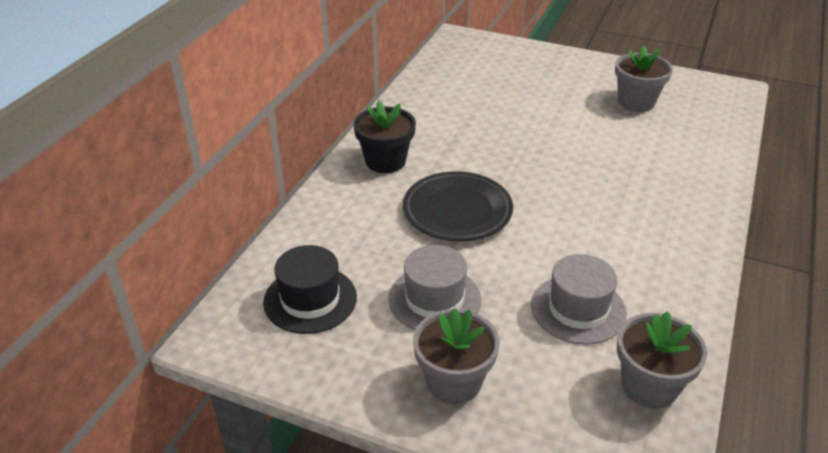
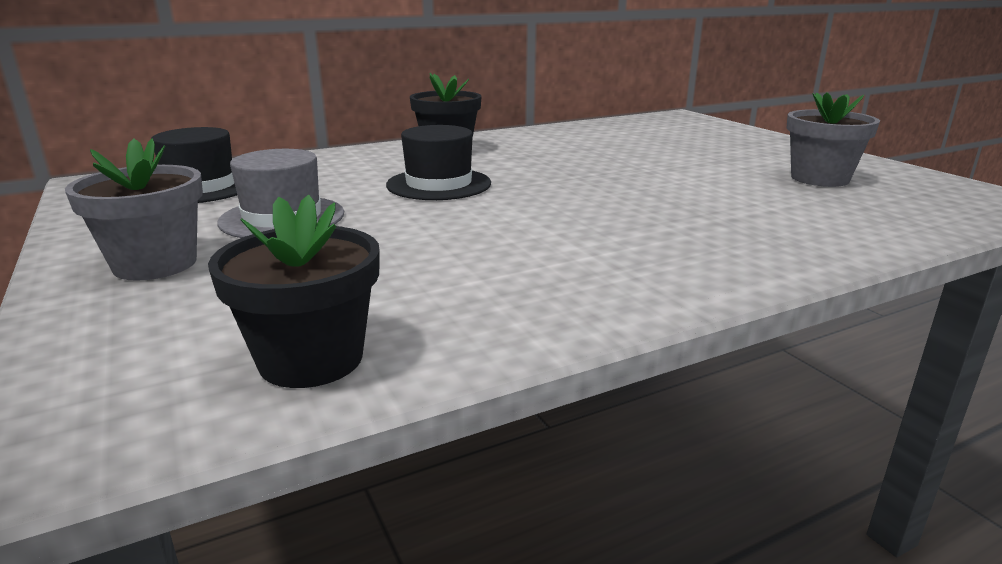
camera: 40 degrees right, 15 degrees down
black plate [403,171,513,241] -> black hat [386,125,491,200]
grey hat [531,254,627,345] -> none
grey flower pot [617,311,707,409] -> black flower pot [208,194,380,388]

